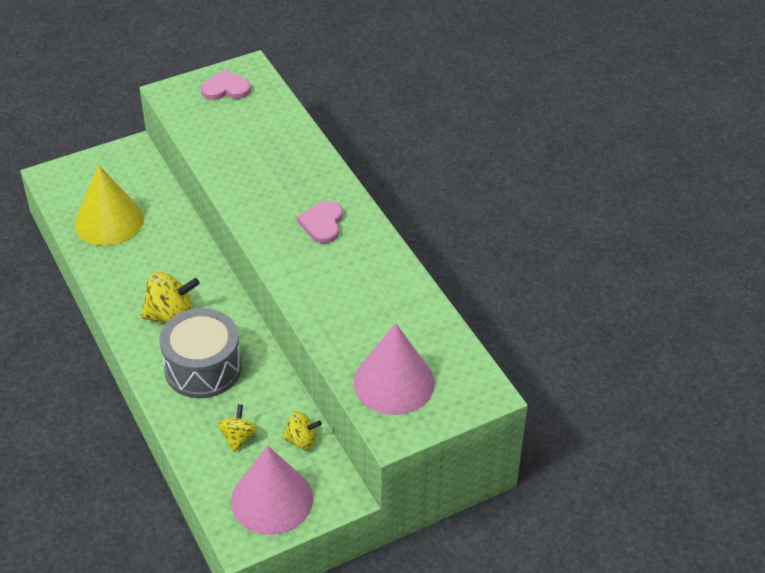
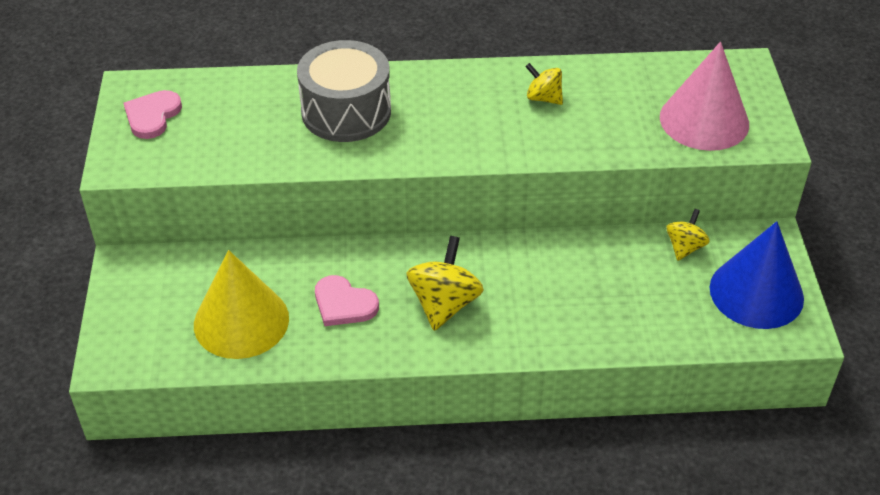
camera: 65 degrees left, 0 degrees up
grey drum [159,308,242,398] -> grey drum moved to [297,40,391,142]
yellow spinning top [218,404,257,452] -> yellow spinning top moved to [525,63,563,105]
pink cone [231,445,313,535] -> blue cone [710,221,804,329]
pink heart [297,201,343,243] -> pink heart moved to [315,275,379,326]

